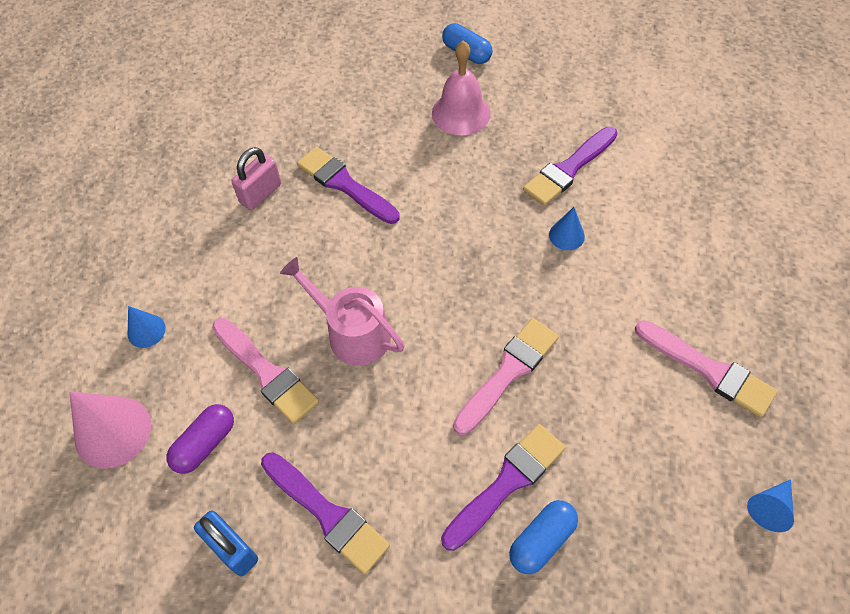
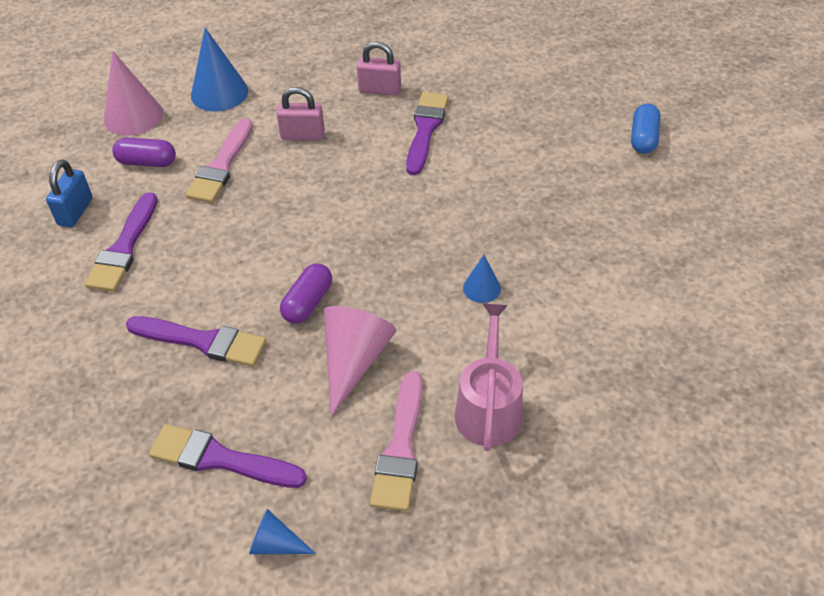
camera: 60 degrees right, 10 degrees down
blue cone [128,306,166,348] -> blue cone [191,28,248,112], size x1.86
pink watering can [280,257,404,366] -> pink watering can moved to [455,304,523,451]
pink bell [432,41,491,135] -> none
pink brush [453,318,559,435] -> purple capsule [280,264,332,324]
blue capsule [509,500,578,574] -> none
purple brush [523,127,618,206] -> purple brush moved to [149,424,307,488]
none -> pink padlock [276,87,325,141]
none -> pink cone [324,306,396,417]

